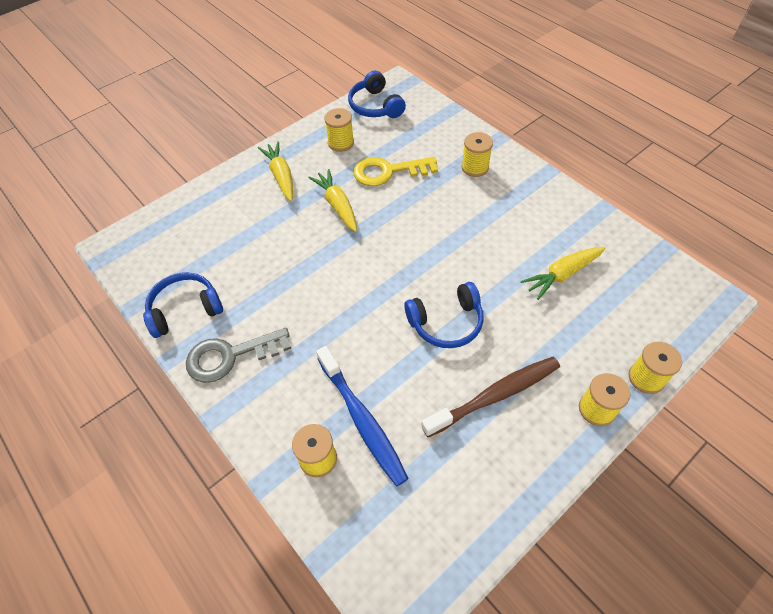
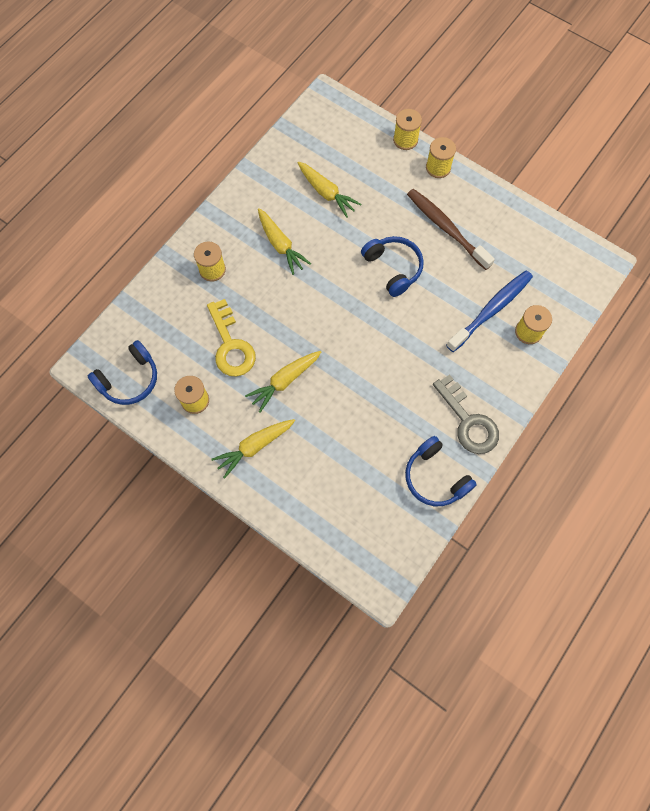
camera: 105 degrees left, 15 degrees up
none -> yellow carrot [258,208,311,275]

